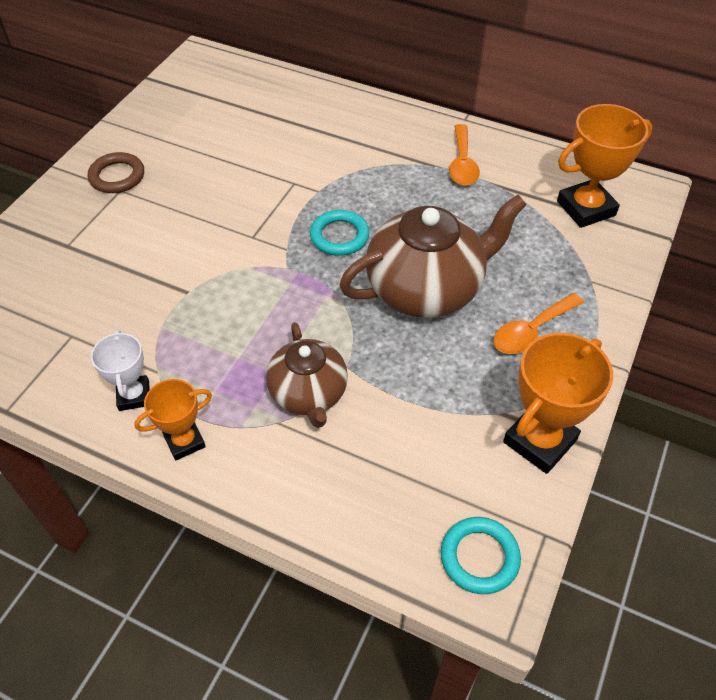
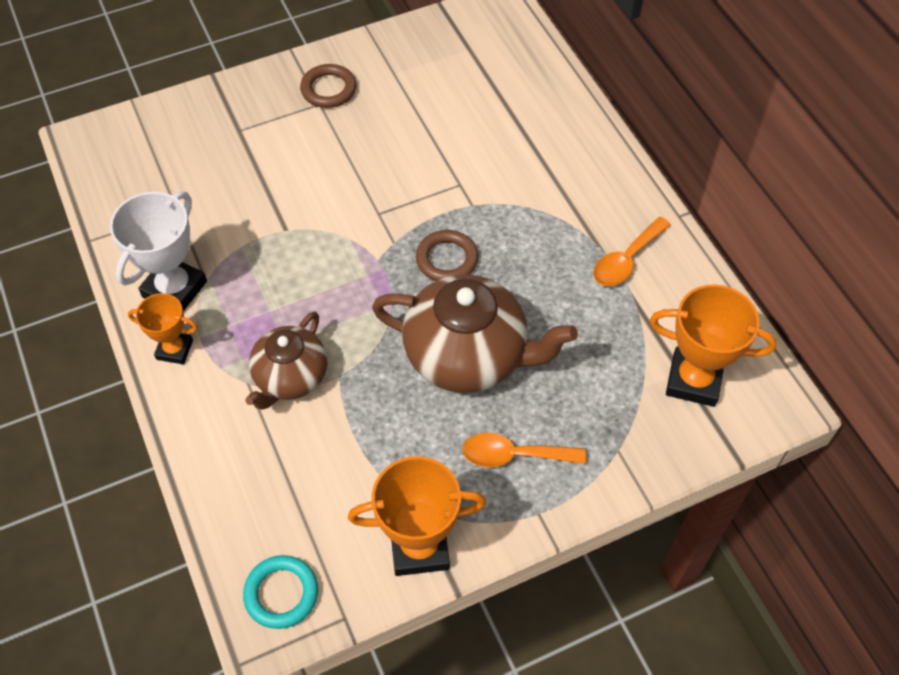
camera: 40 degrees right, 5 degrees up
white trophy [91,330,150,411] -> white trophy [110,191,207,311], size x1.66
turquoise ring [310,210,369,256] -> brown ring [416,230,478,281]

